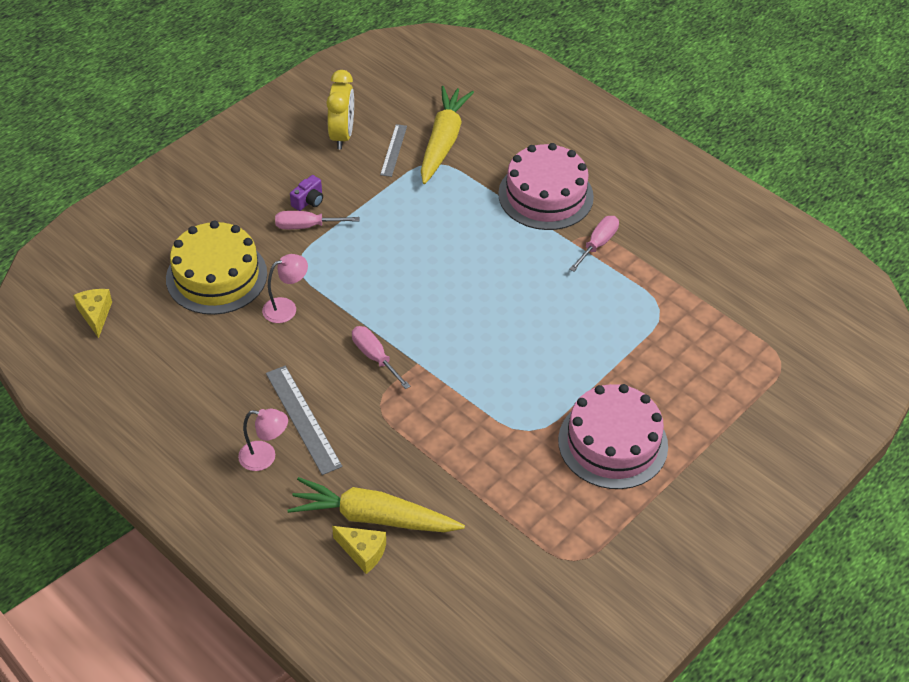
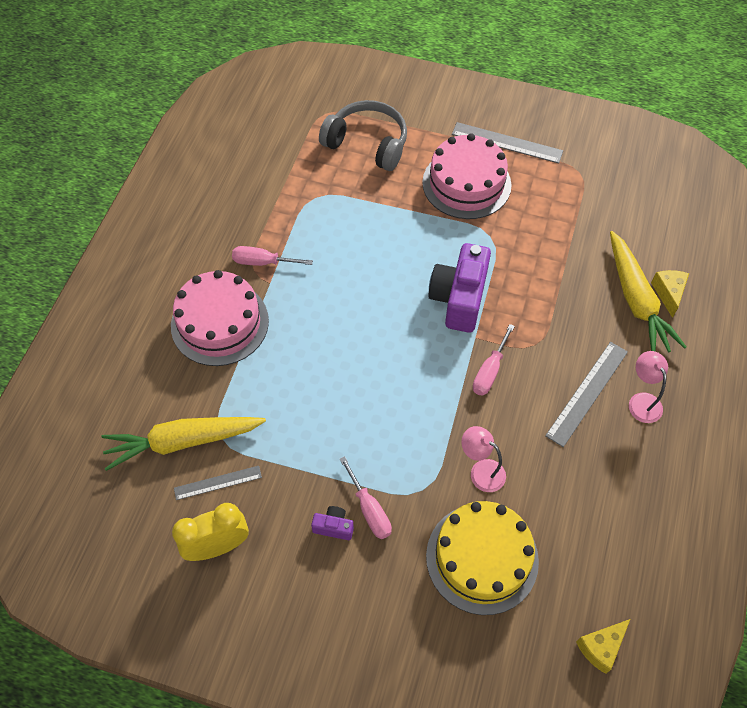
camera: 115 degrees left, 10 degrees up
none -> grey headphones [319,100,407,171]
none -> purple camera [428,243,491,333]
none -> grey ruler [452,122,563,163]

